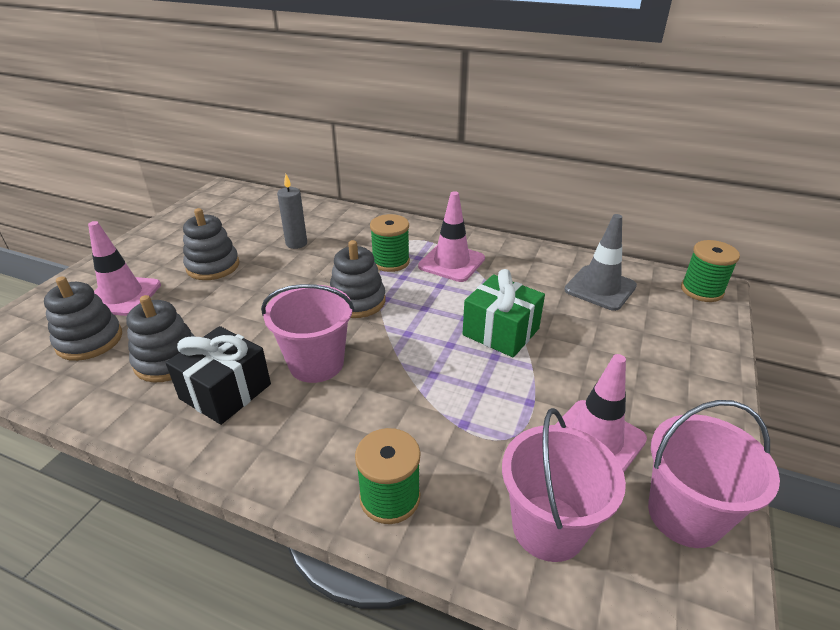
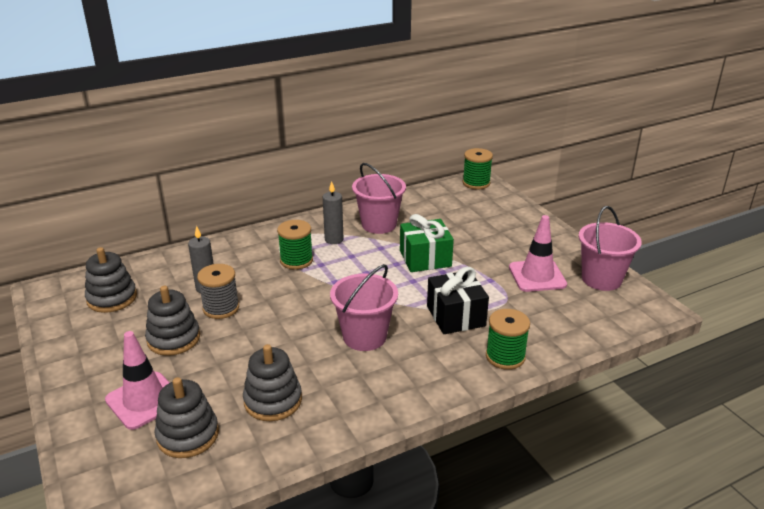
camera: 50 degrees left, 5 degrees down
black gift [166,326,271,425] -> black gift moved to [427,267,489,334]
grey stacking toy [330,240,386,318] -> grey stacking toy moved to [85,247,137,313]
pink traffic cone [418,191,485,282] -> grey candle [323,181,344,244]
pink bucket [502,408,626,562] -> pink bucket moved to [352,163,406,234]
grey traffic cone [564,214,637,311] -> none
none -> grey spool [197,264,239,319]

